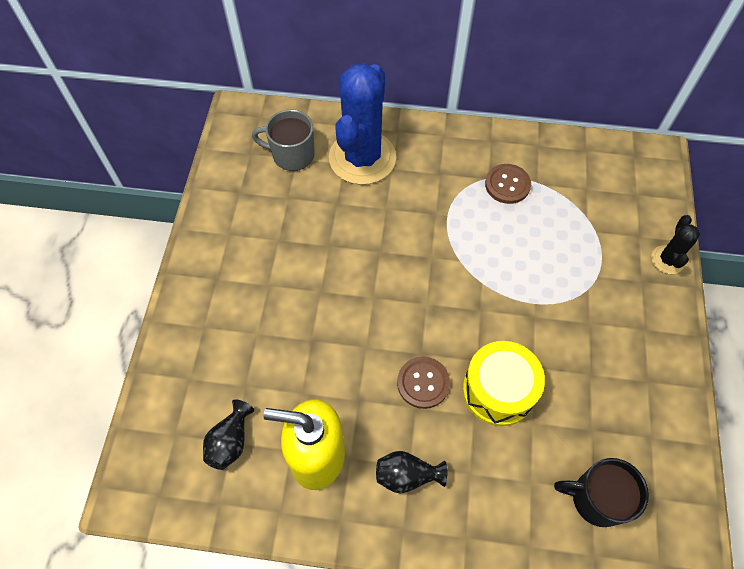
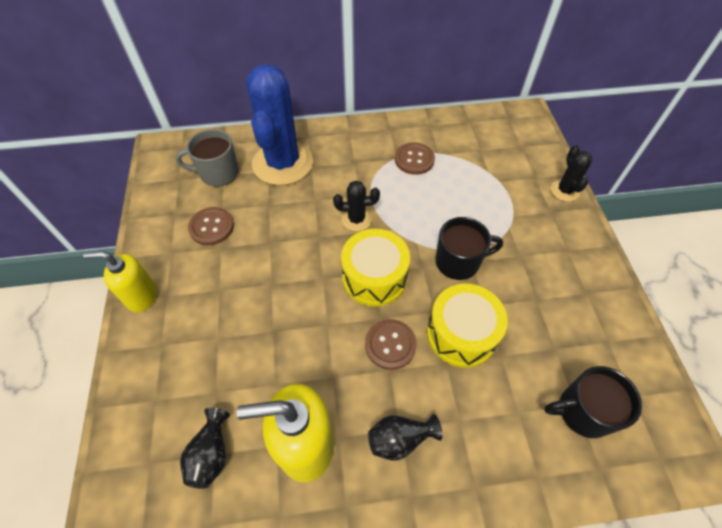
camera: 15 degrees left, 5 degrees down
none -> yellow soap dispenser [83,251,157,312]
none -> brown button [188,207,234,245]
none -> black cactus [333,181,380,231]
none -> yellow drum [341,229,410,306]
none -> black mug [435,217,503,280]

